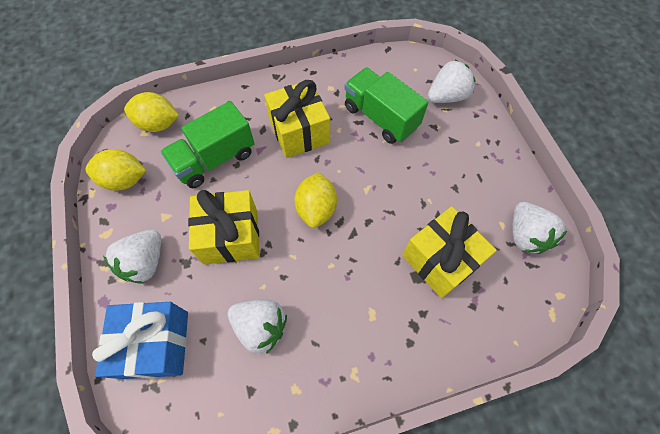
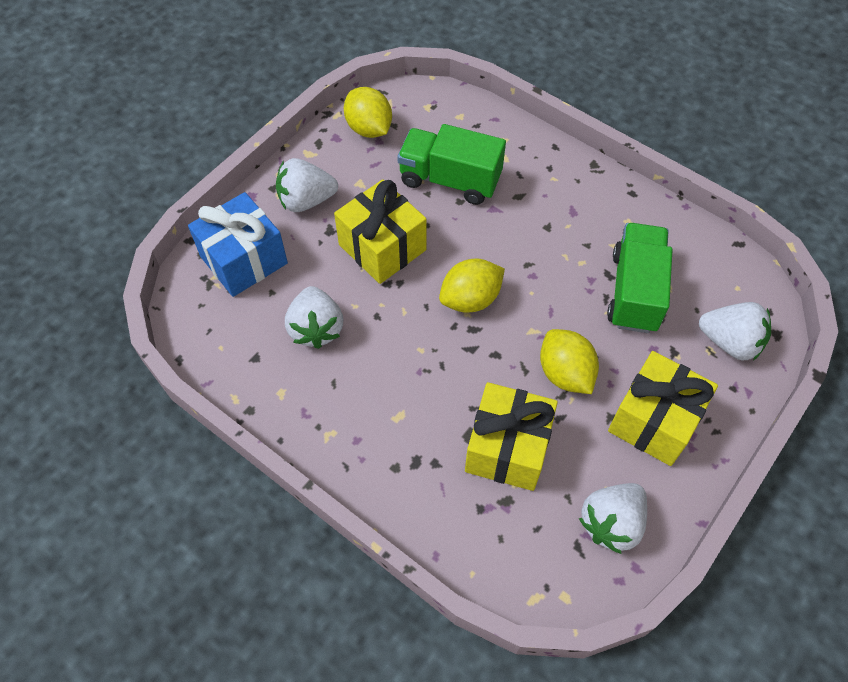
camera: 55 degrees right, 5 degrees down
yellow lemon [124,92,179,132] -> yellow lemon moved to [540,329,599,394]
yellow gift [264,80,330,158] -> yellow gift moved to [608,351,718,466]

